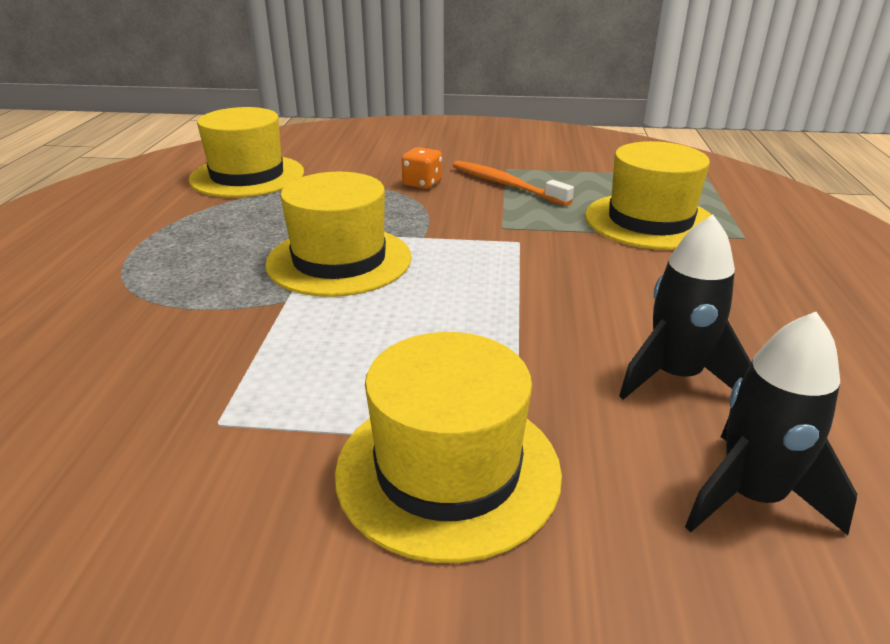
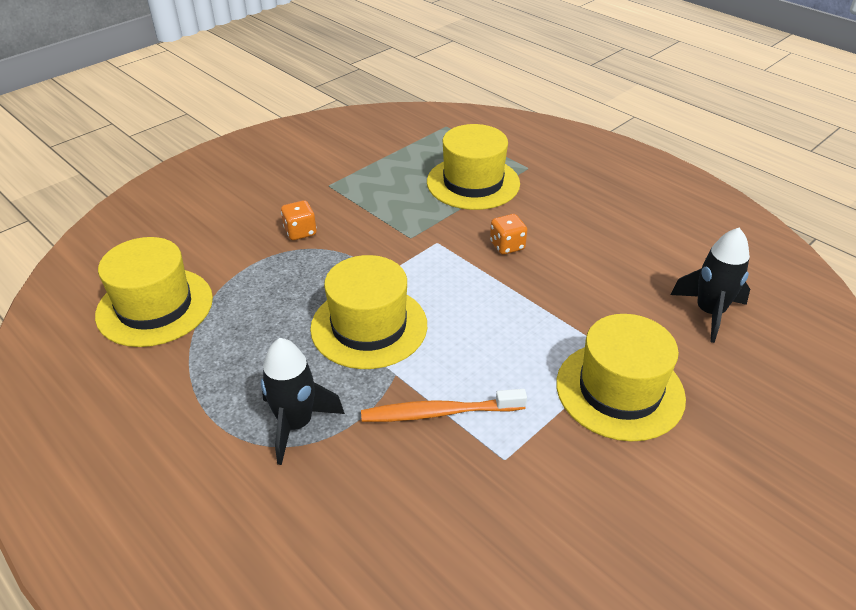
camera: 50 degrees left, 10 degrees up
orange toothbrush [453,161,574,206] -> orange toothbrush moved to [361,389,527,422]
black rocket [619,215,751,400] -> black rocket moved to [261,338,345,465]
none -> orange dice [490,214,527,255]

